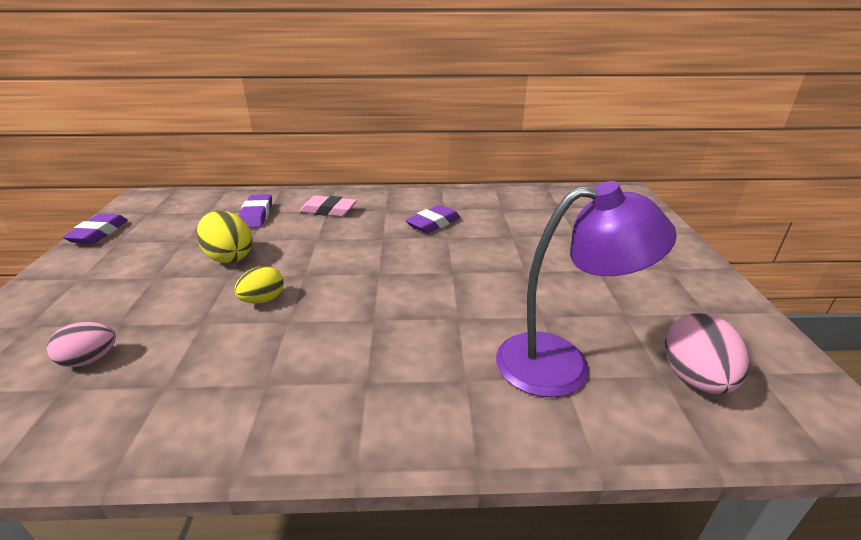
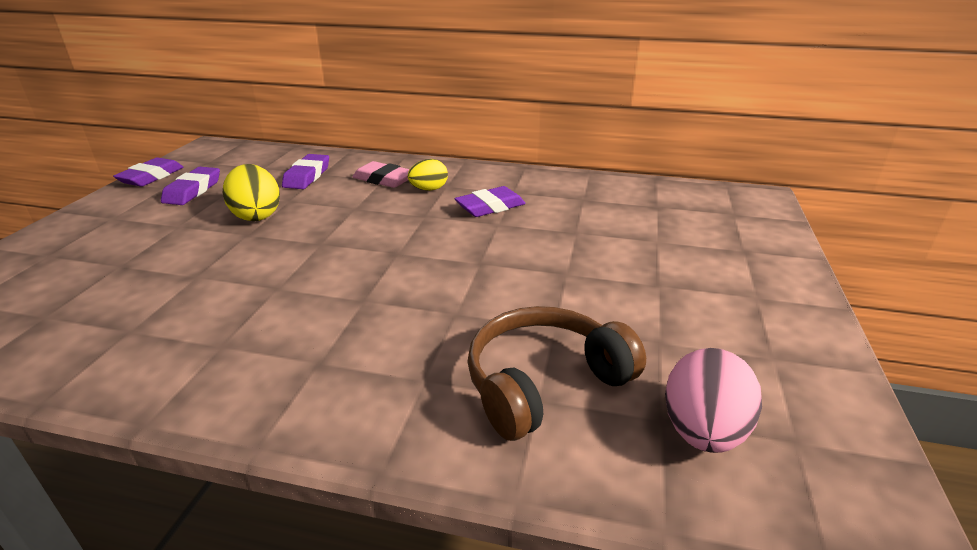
camera: 15 degrees right, 0 degrees up
pink egg [47,322,116,367] -> none
yellow egg [234,266,284,303] -> yellow egg moved to [407,159,448,191]
purple lamp [496,181,677,398] -> brown headphones [467,306,646,441]
none -> purple eraser [161,167,220,205]

